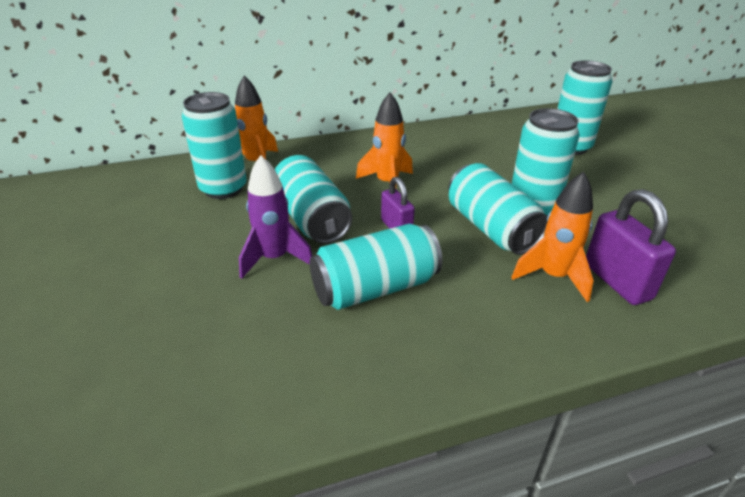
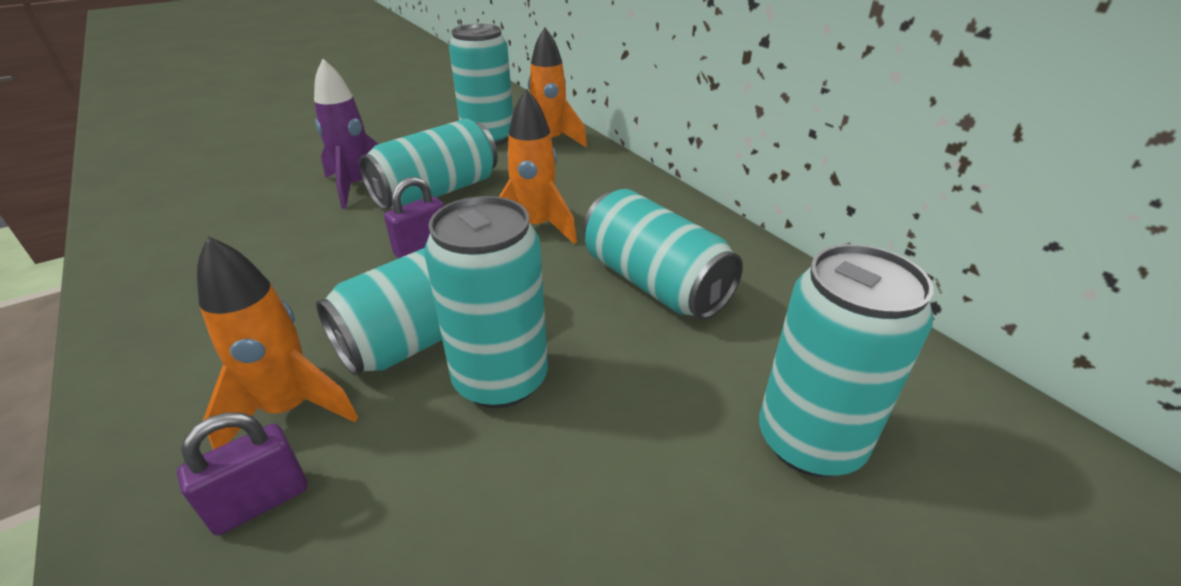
camera: 75 degrees right, 0 degrees up
turquoise can [310,224,442,310] -> turquoise can moved to [583,189,743,320]
purple padlock [586,189,676,305] -> purple padlock [177,412,307,535], size x0.62

